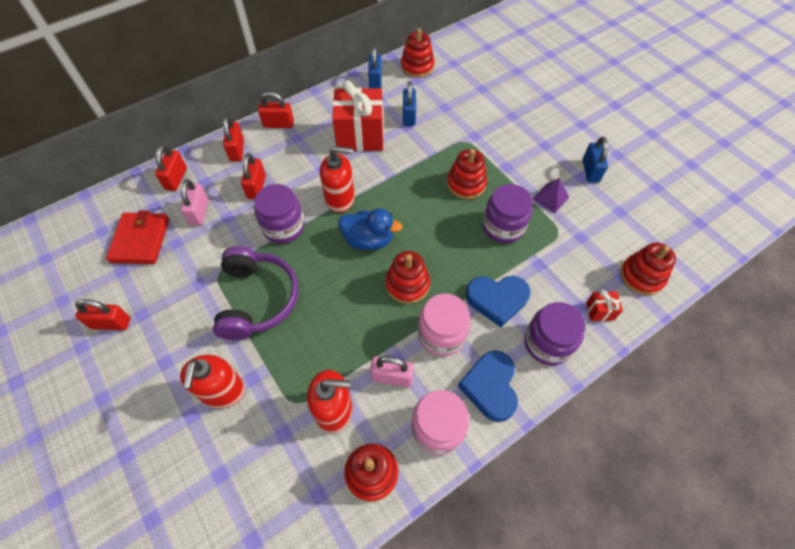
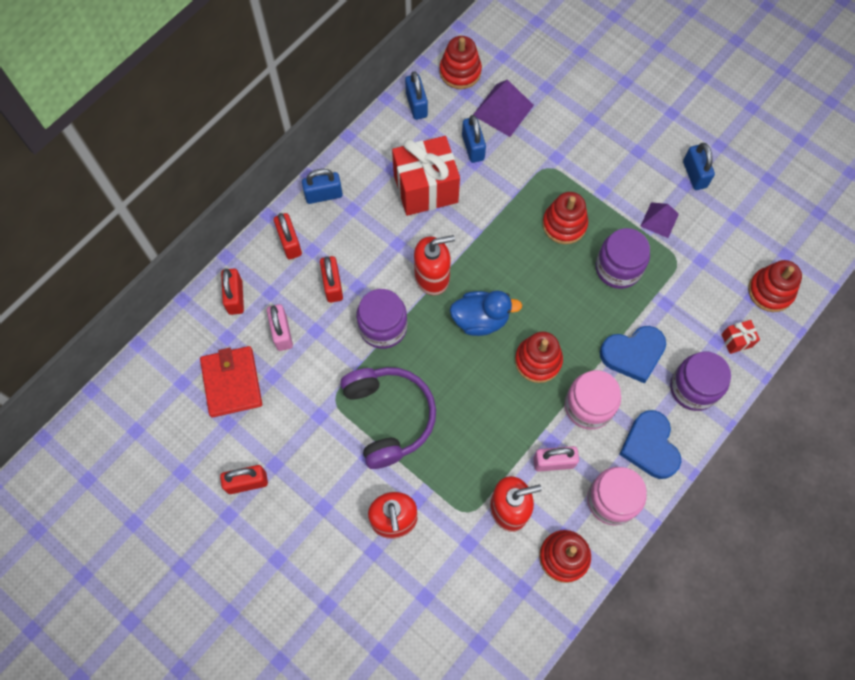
camera: 15 degrees left, 10 degrees up
red padlock [258,92,294,128] -> blue padlock [302,169,343,204]
none -> purple pyramid [473,79,534,137]

